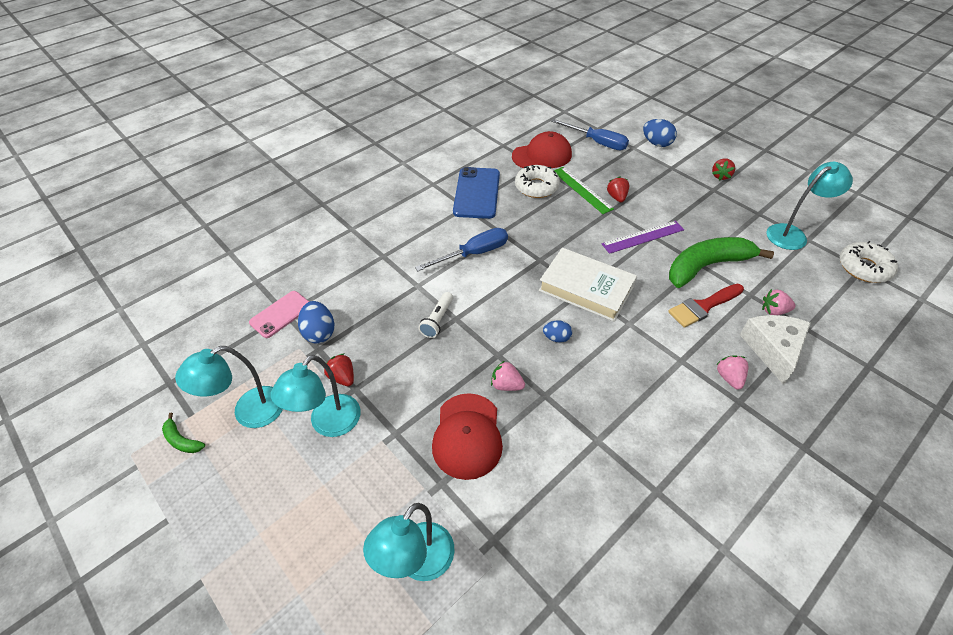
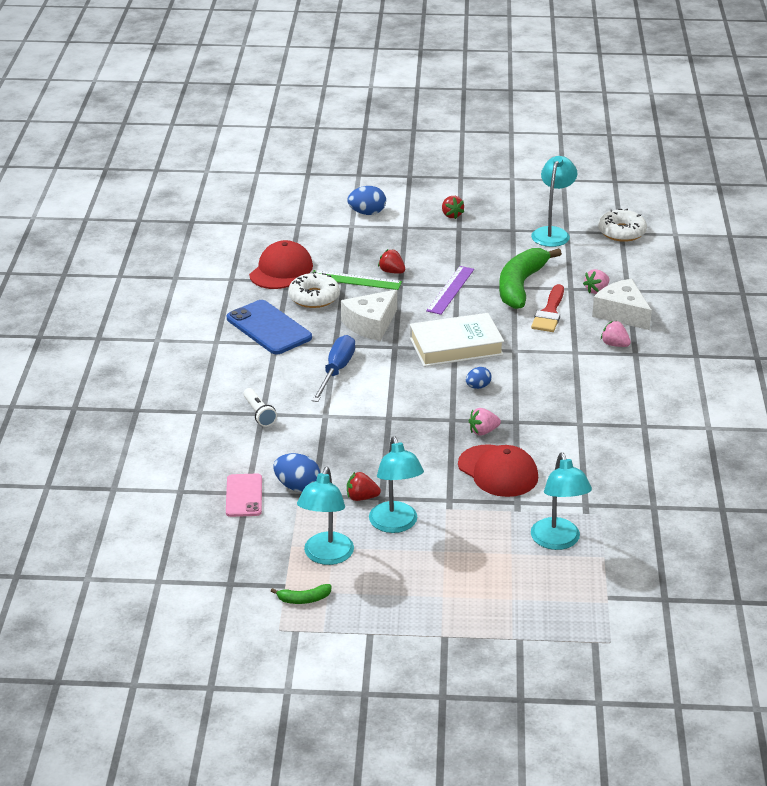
camera: 45 degrees left, 15 degrees down
white flashlight [418,292,453,338] -> white flashlight moved to [243,388,277,427]
blue screwdriver [551,119,629,150] -> none
none -> white cheese [341,290,397,341]

